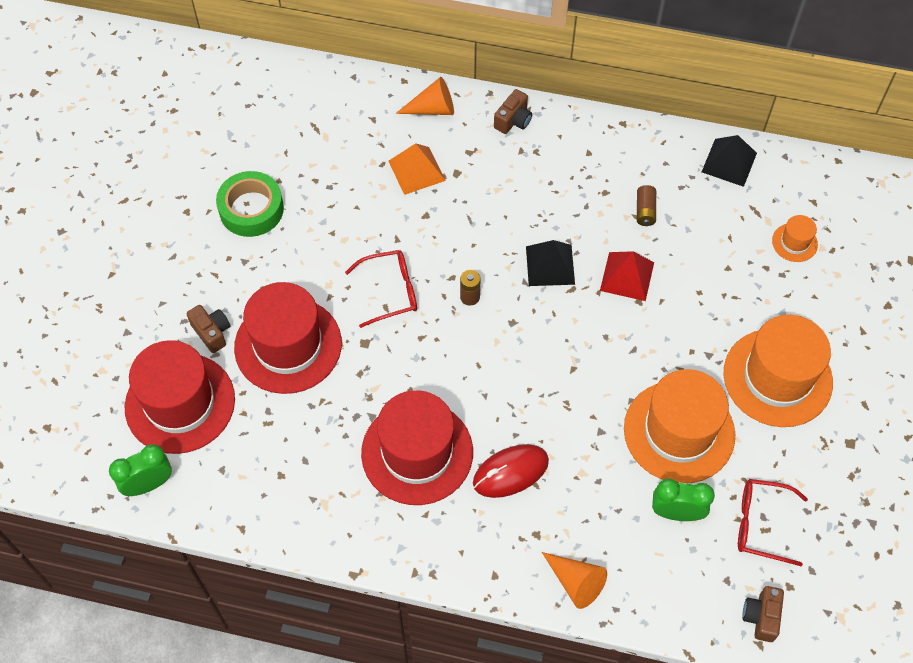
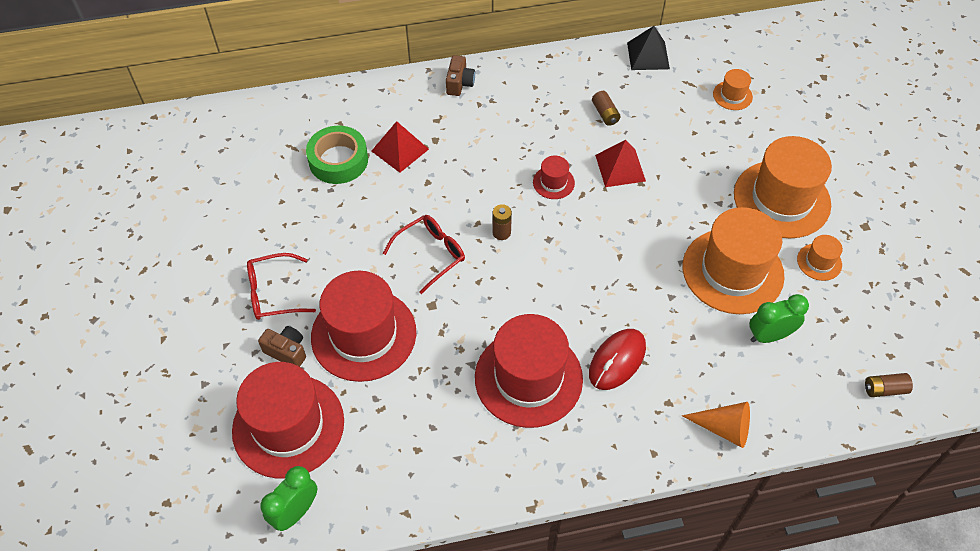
camera: 25 degrees left, 5 degrees down
green tape [216,171,284,237] -> green tape moved to [306,126,368,184]
orange pyramid [389,143,446,195] -> red pyramid [372,121,429,173]
orange cone [395,77,454,115] -> none
black pyramid [526,240,575,286] -> red hat [533,155,575,199]
red glasses [738,479,808,566] -> red glasses moved to [247,253,316,320]
brown camera [742,586,784,642] -> brown battery [865,373,913,397]
none -> orange hat [797,235,843,281]

